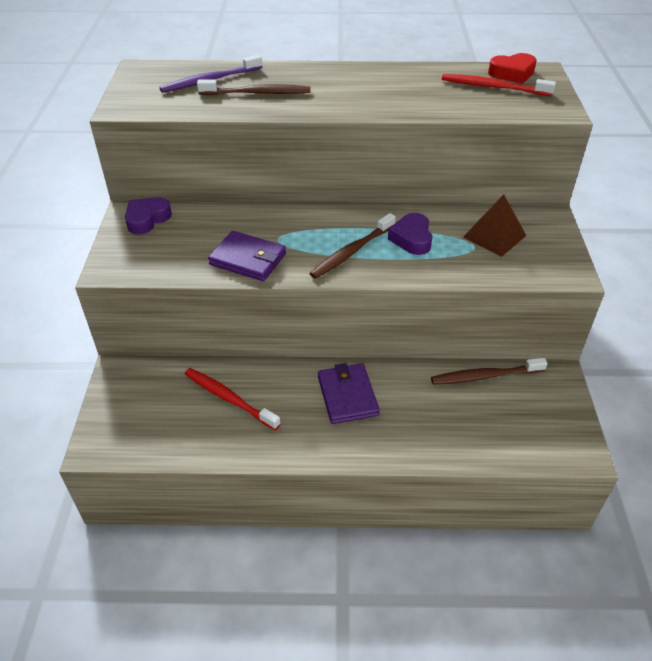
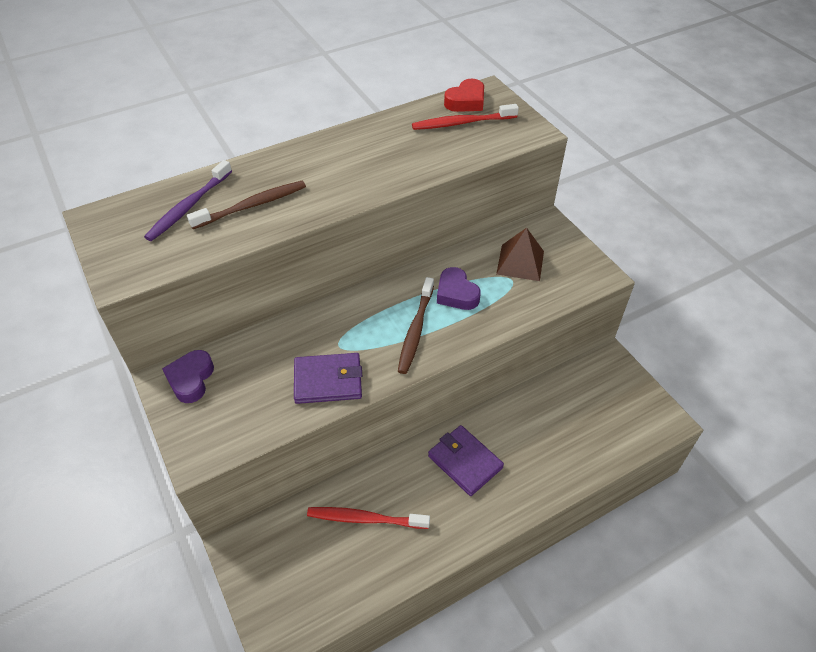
camera: 30 degrees left, 5 degrees up
brown toothbrush [431,358,548,385] -> none

